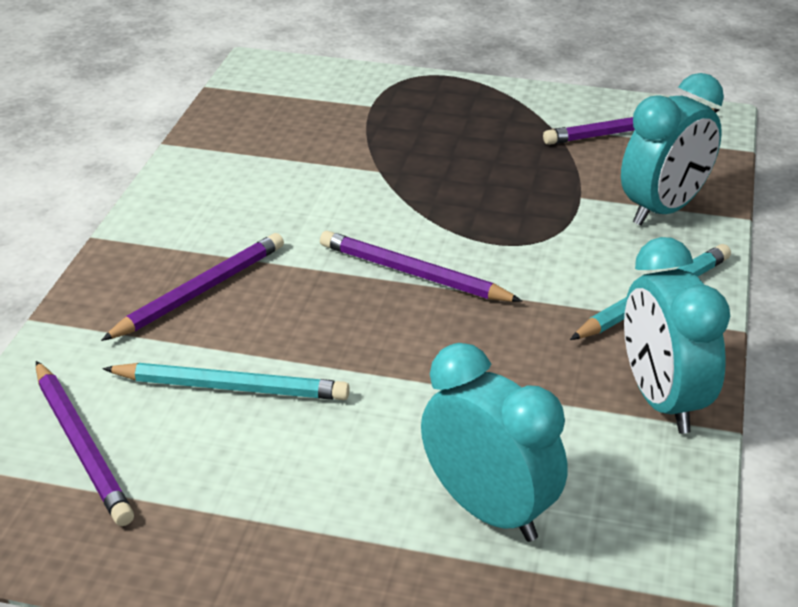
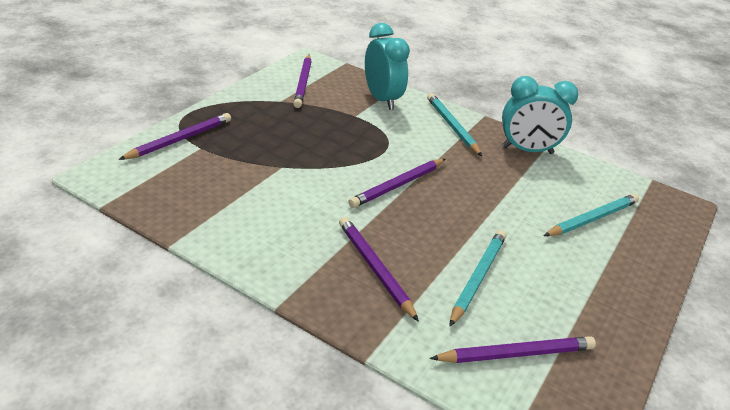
camera: 75 degrees left, 0 degrees up
turquoise clock [421,343,568,542] -> turquoise pencil [544,194,639,236]
none -> purple pencil [118,113,231,160]

